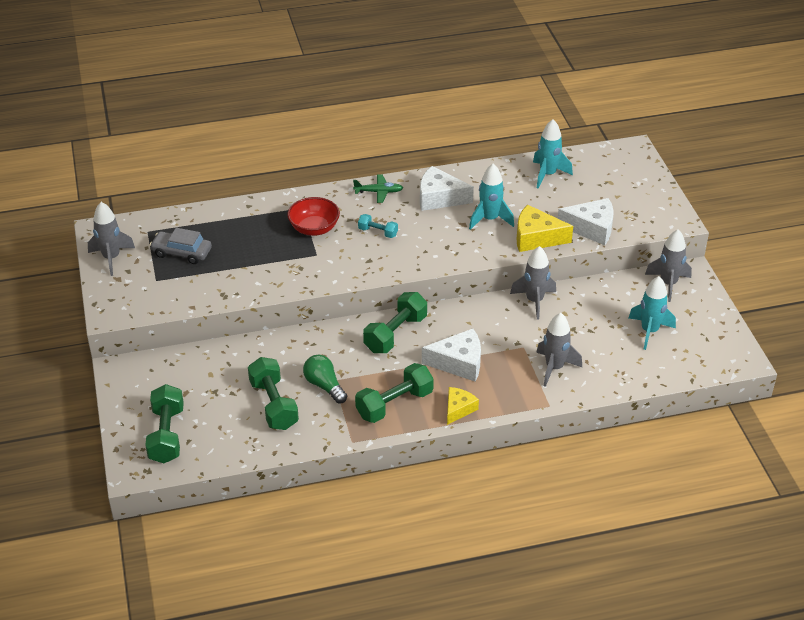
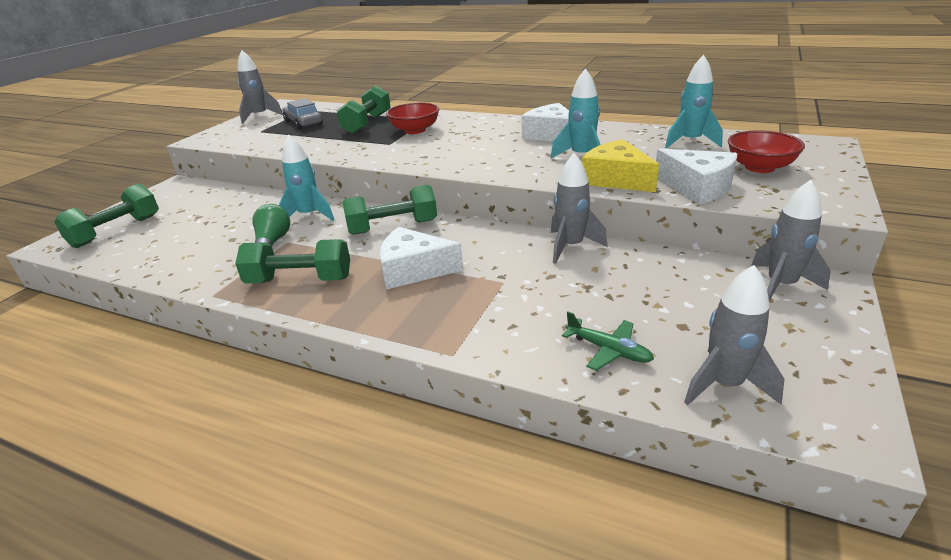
camera: 40 degrees right, 10 degrees down
green dumbbell [248,357,299,430] -> green dumbbell moved to [337,85,391,134]
green plane [353,175,403,203] -> green plane moved to [562,312,654,371]
turquoise dumbbell [358,214,398,238] -> none
white cheese [422,328,481,382] -> white cheese turned 150 degrees clockwise [380,227,463,290]
yellow cheese [447,387,479,425] -> none
grey rocket [536,313,582,387] -> grey rocket moved to [684,265,784,405]
turquoise rocket [629,276,676,350] -> turquoise rocket moved to [279,135,334,221]
none -> red bowl [728,131,805,173]

